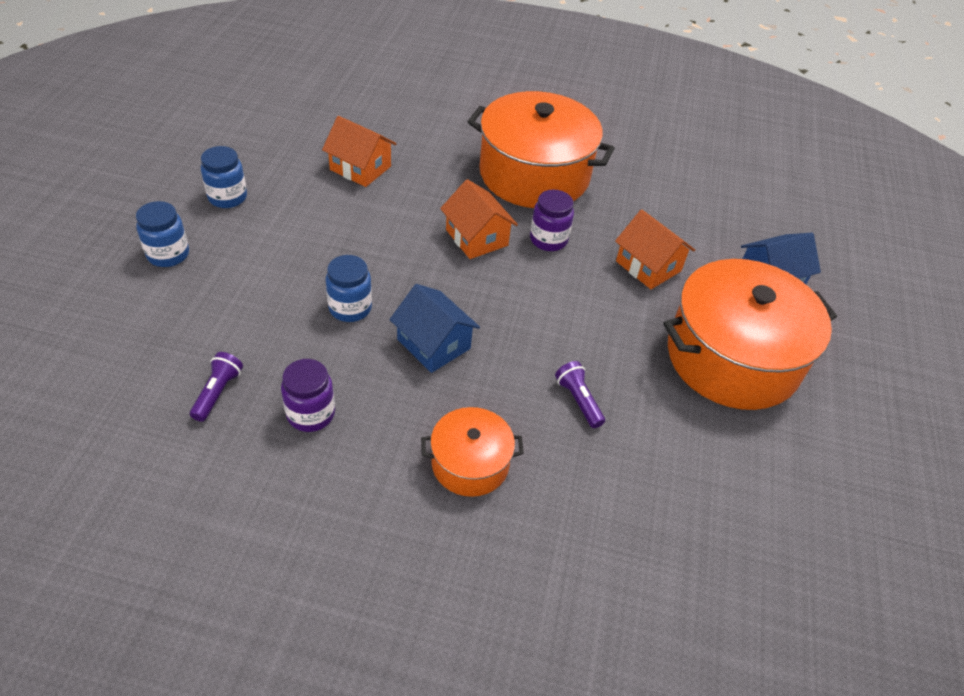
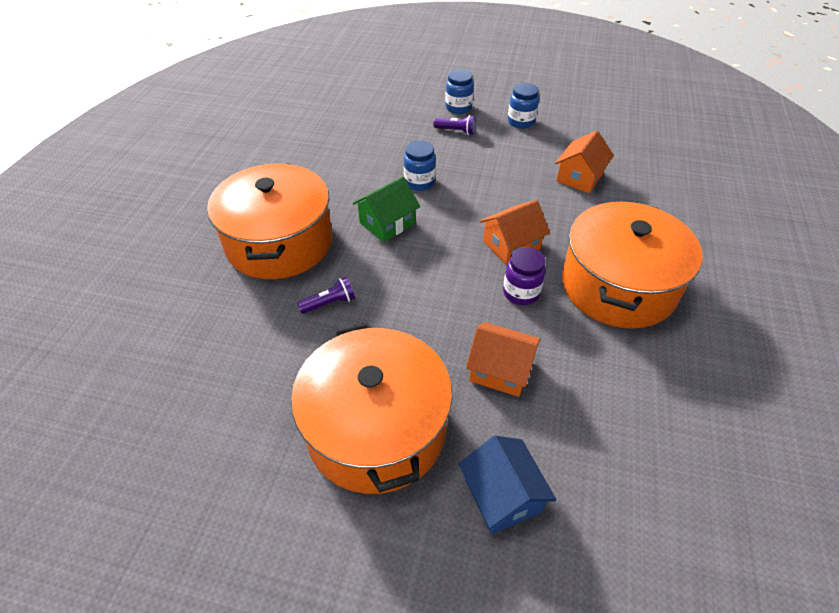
camera: 95 degrees right, 0 degrees up
purple flashlight [190,352,243,422] -> purple flashlight moved to [433,115,476,135]
purple jar [281,359,335,432] -> none
blue house [389,284,480,373] -> green house [353,177,420,242]
orange pot [421,407,524,497] -> orange pot [207,163,332,279], size x1.98
orange house [615,209,695,289] -> orange house turned 60 degrees clockwise [466,322,540,397]

